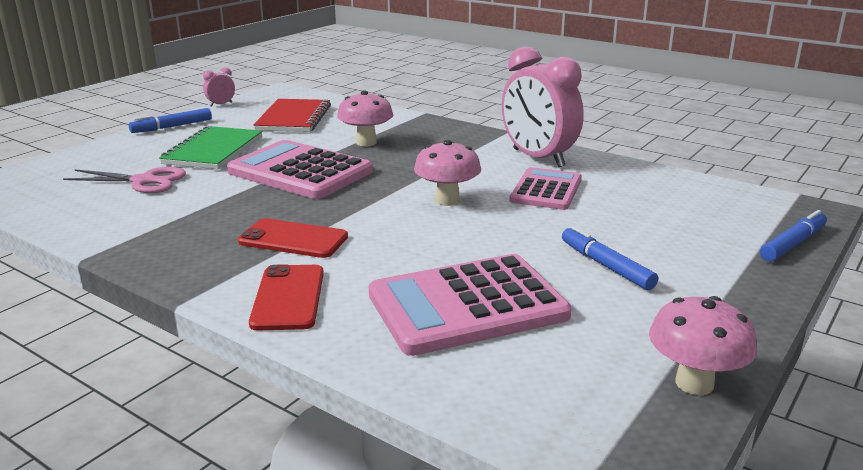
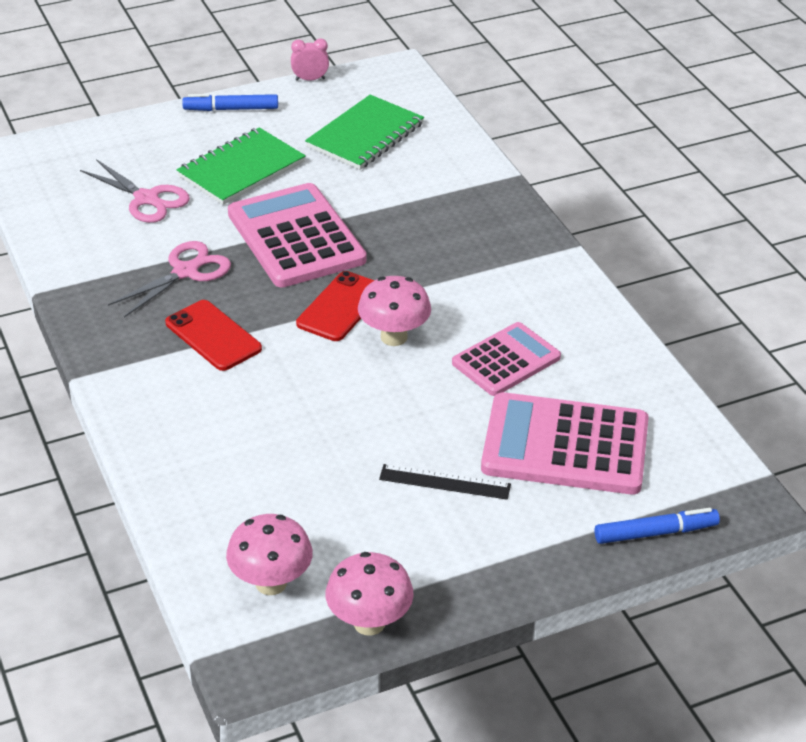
camera: 30 degrees right, 15 degrees up
red phone [249,264,324,331] -> red phone moved to [296,271,375,341]
red notebook [253,99,331,132] -> green notebook [305,95,424,170]
pink mushroom [337,91,393,146] -> pink mushroom moved to [226,514,313,595]
pink calculator [369,254,572,356] -> pink calculator moved to [481,392,649,494]
pink clock [502,46,584,167] -> none
blue marker [562,226,658,290] -> black ruler [379,464,511,500]
none -> pink scissors [108,241,231,318]

